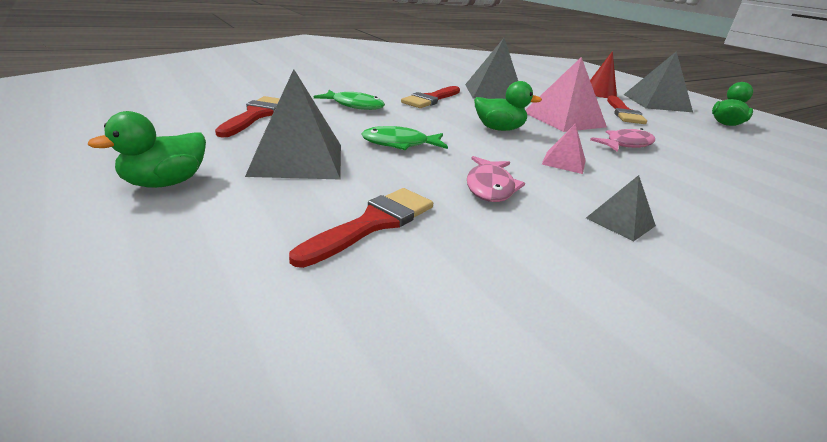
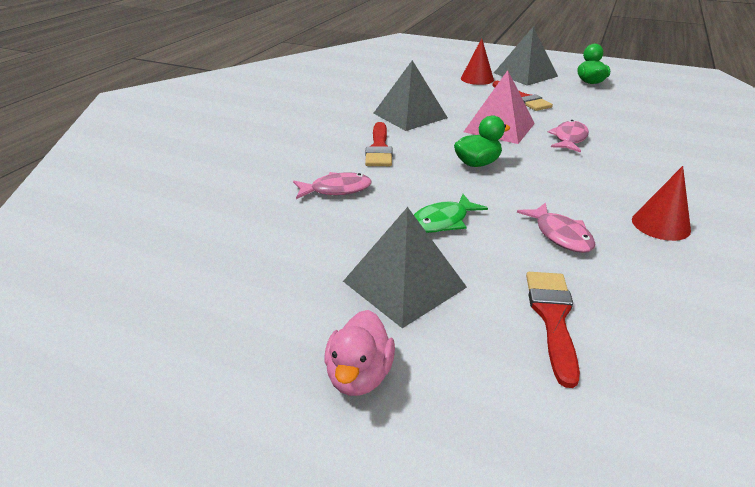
camera: 30 degrees left, 5 degrees up
green duck [87,111,206,188] -> pink duck [324,310,395,396]
red brush [215,96,280,137] -> none
green fish [314,90,385,110] -> pink fish [293,172,372,199]
pink pyramid [542,123,586,174] -> none
grey pyramid [586,175,656,241] -> red cone [632,166,691,241]

